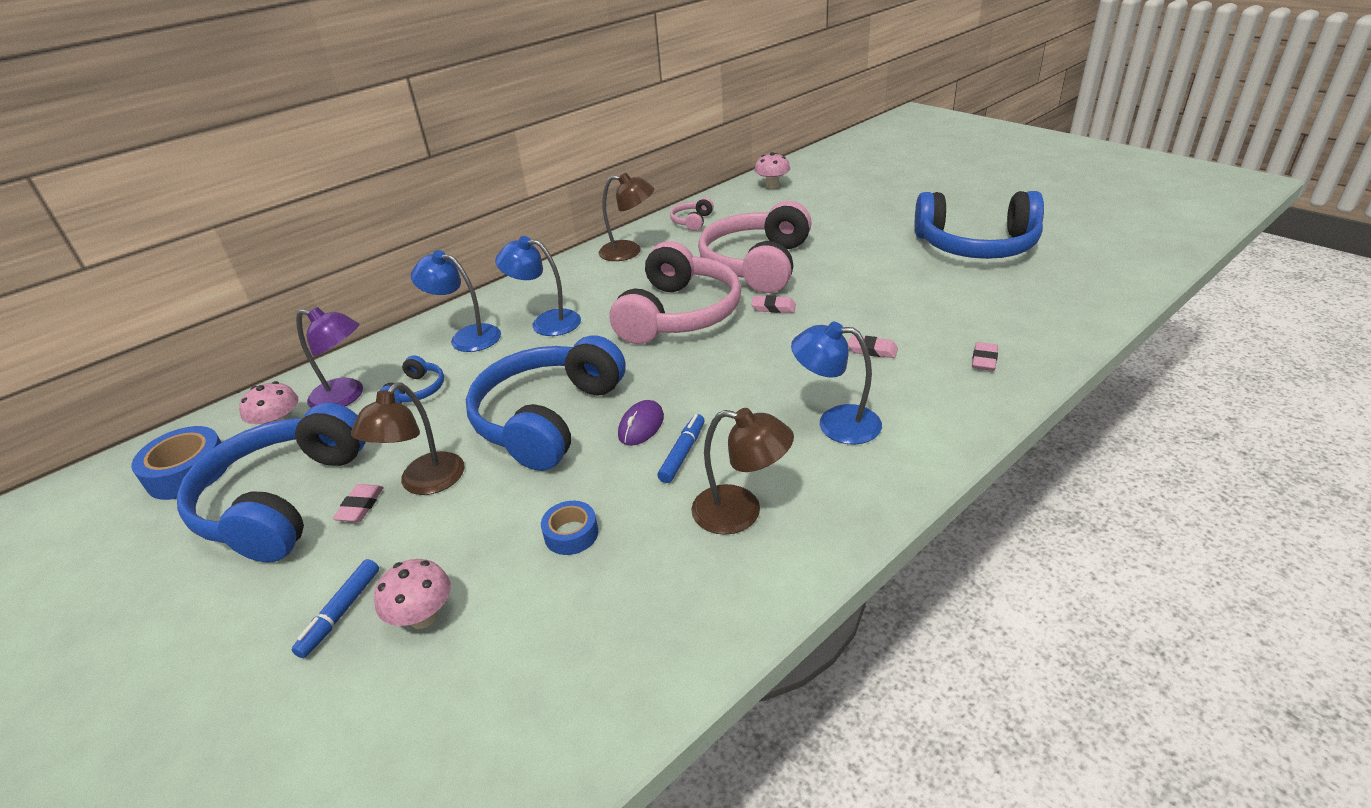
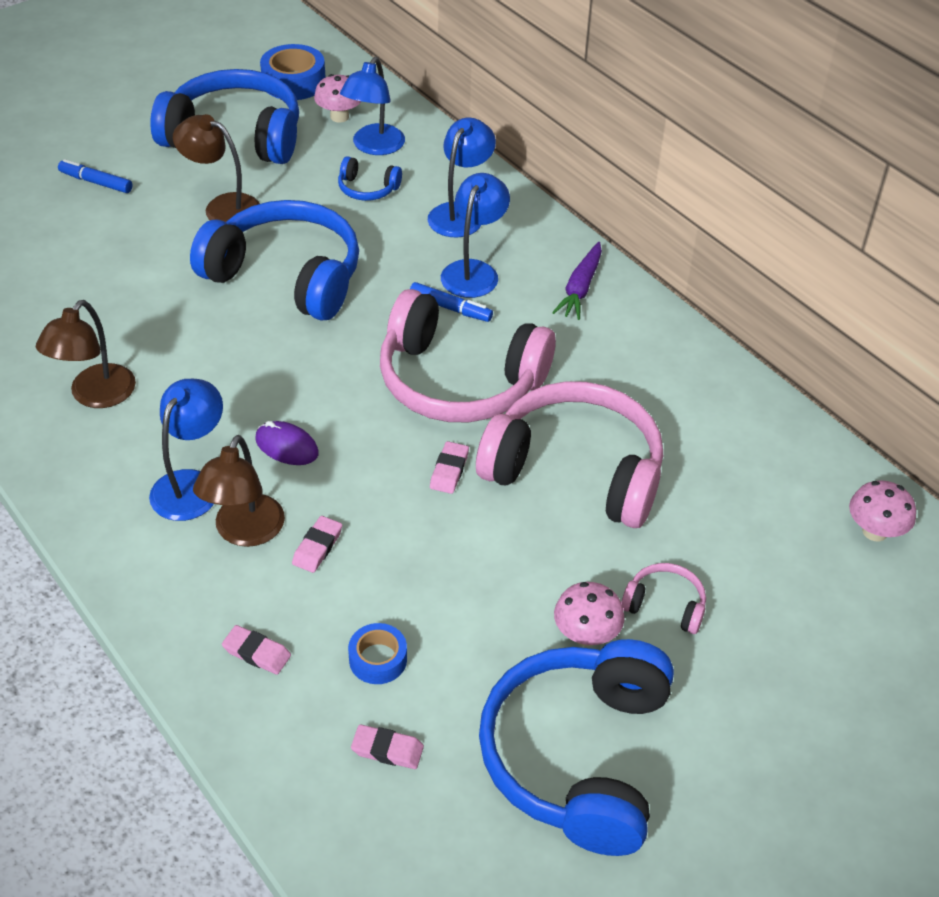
camera: 90 degrees right, 10 degrees up
purple lamp [296,307,363,408] -> blue lamp [340,57,405,155]
pink eraser [333,484,384,522] -> pink eraser moved to [351,724,424,769]
pink mushroom [374,559,451,629] -> pink mushroom moved to [554,582,624,647]
blue tape [541,501,598,555] -> blue tape moved to [348,623,407,684]
brown lamp [599,173,654,261] -> brown lamp moved to [193,435,285,547]
purple mouse [618,400,664,446] -> purple mouse moved to [255,421,319,465]
blue marker [657,414,705,483] -> blue marker moved to [410,282,493,322]
pink headphones [670,198,714,231] -> pink headphones moved to [621,563,706,634]
none -> purple carrot [552,242,602,320]

